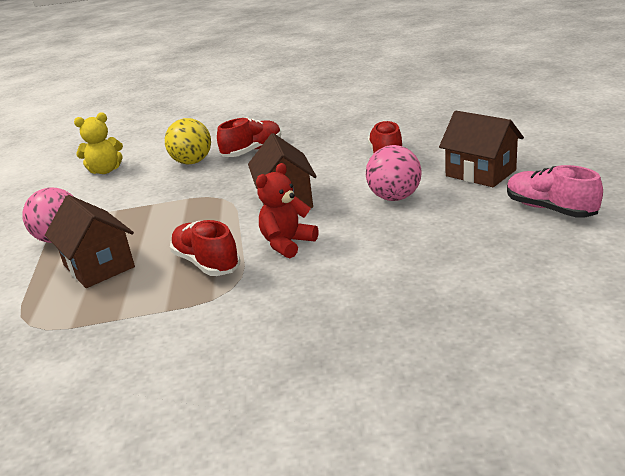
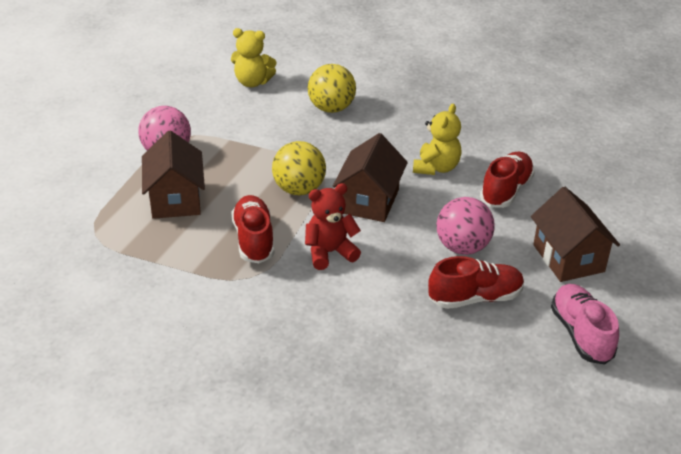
camera: 25 degrees right, 10 degrees up
red shoe [217,117,281,157] -> red shoe moved to [428,256,524,309]
none -> yellow ball [272,141,326,195]
none -> yellow teddy bear [413,104,461,175]

